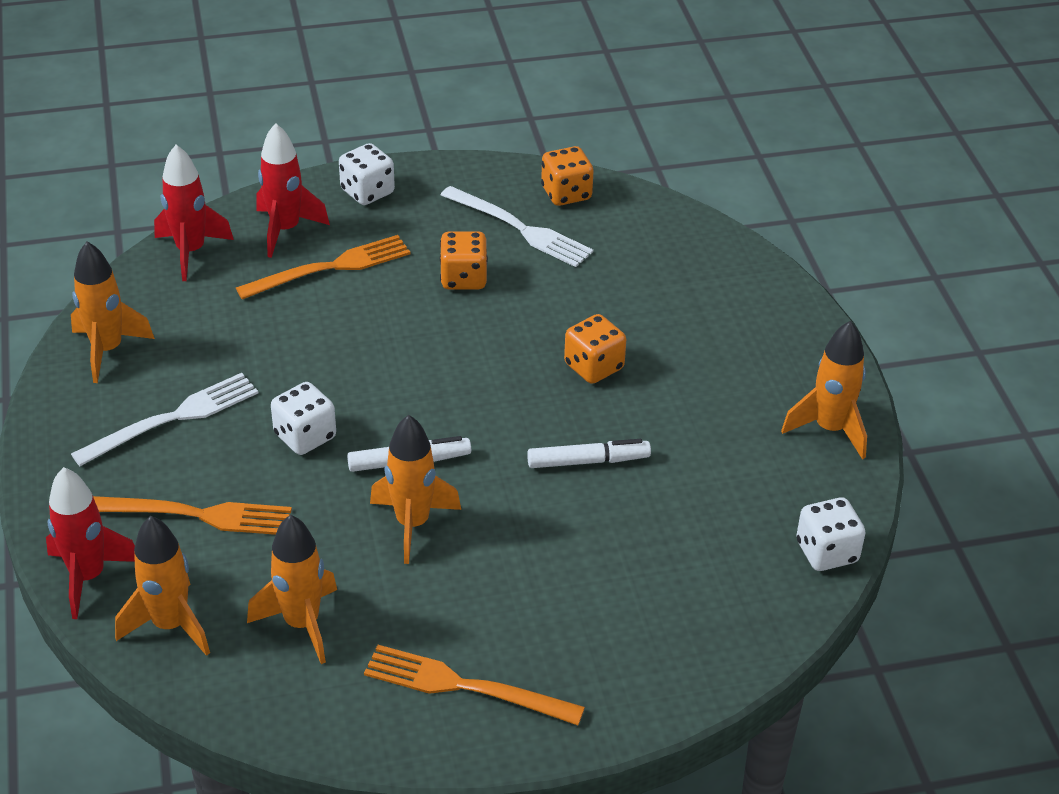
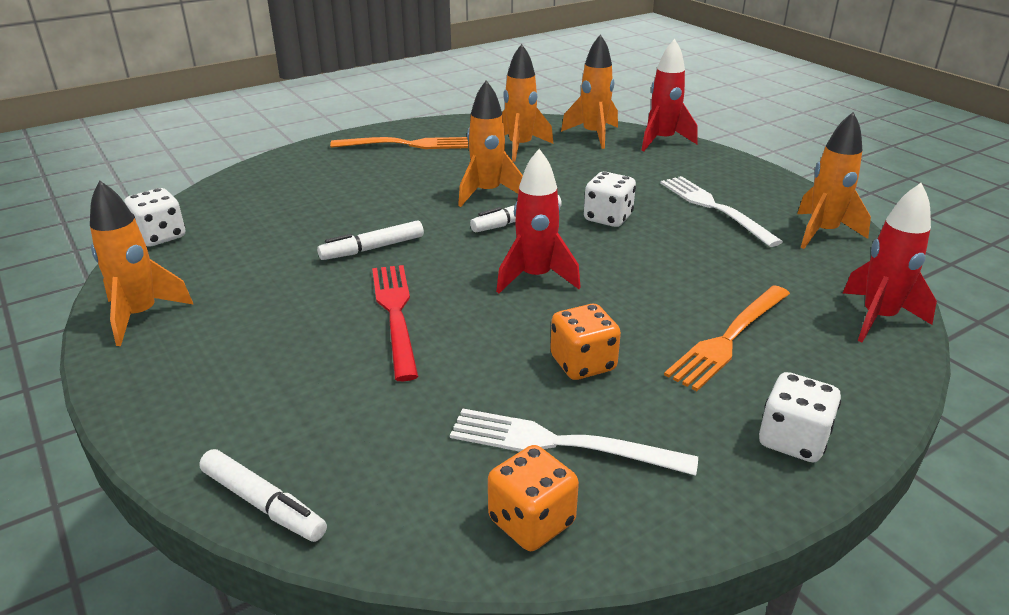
camera: 160 degrees right, 10 degrees down
white fork [71,373,258,466] -> white fork turned 120 degrees clockwise [660,176,783,247]
orange fork [93,496,292,535] -> none
red rocket [257,123,330,258] -> red rocket moved to [496,149,581,294]
orange dice [564,314,626,384] -> red fork [372,265,418,381]
none -> white marker [199,449,327,542]

